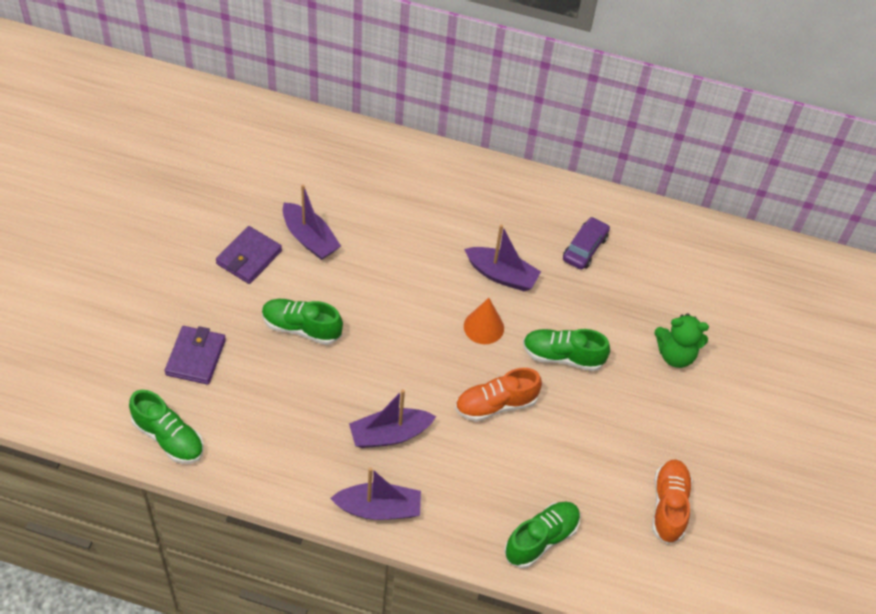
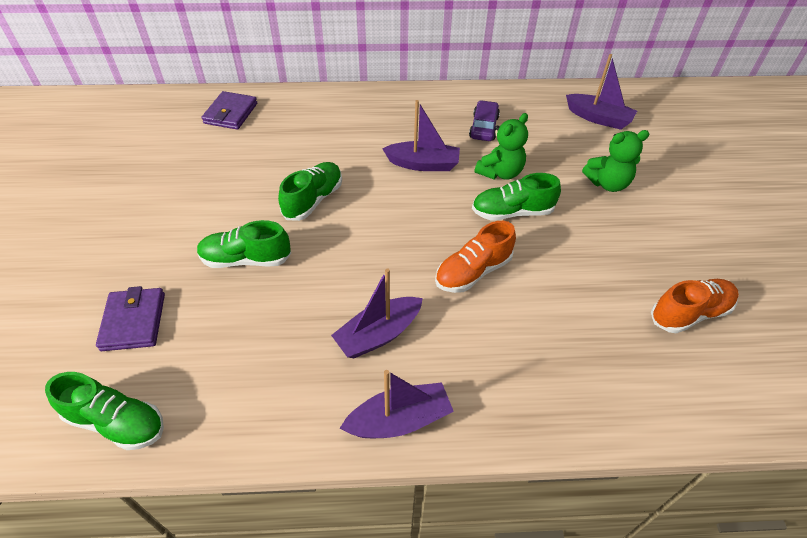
camera: 15 degrees left, 5 degrees down
purple wallet [216,226,282,284] -> purple wallet moved to [202,91,257,130]
purple boat [282,184,341,260] -> purple boat moved to [566,54,637,130]
orange cone [464,298,504,344] -> none
green shoe [504,501,581,568] -> green shoe moved to [278,162,342,221]
orange shoe [652,460,692,544] -> orange shoe turned 75 degrees clockwise [651,279,739,333]
none -> green teddy bear [475,113,528,180]

